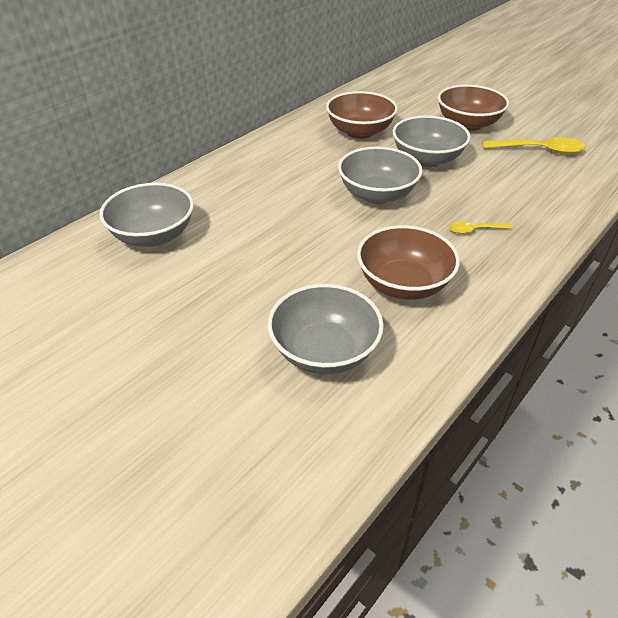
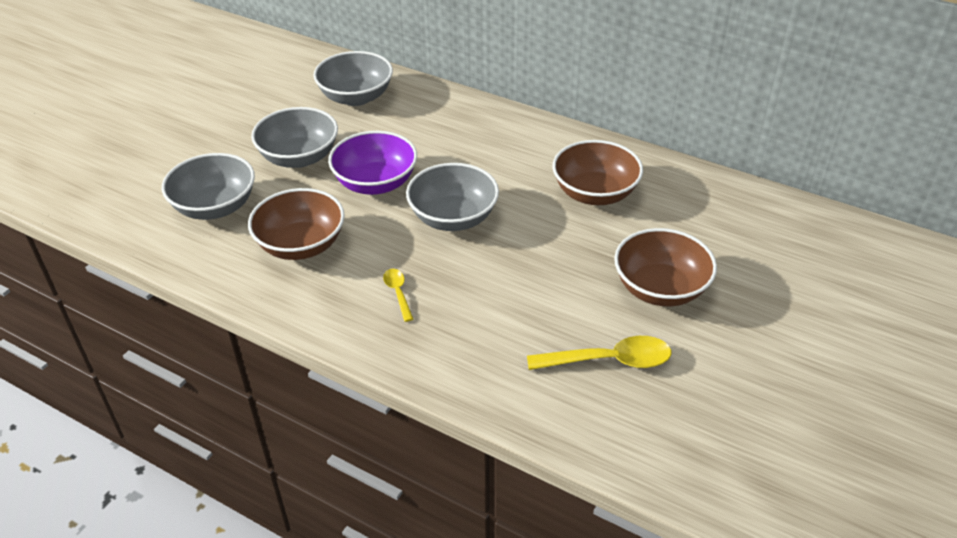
camera: 80 degrees right, 0 degrees up
grey bowl [393,115,471,167] -> grey bowl moved to [251,107,338,168]
yellow spoon [482,137,586,154] -> yellow spoon turned 90 degrees counterclockwise [527,336,671,370]
none -> purple bowl [328,131,417,195]

